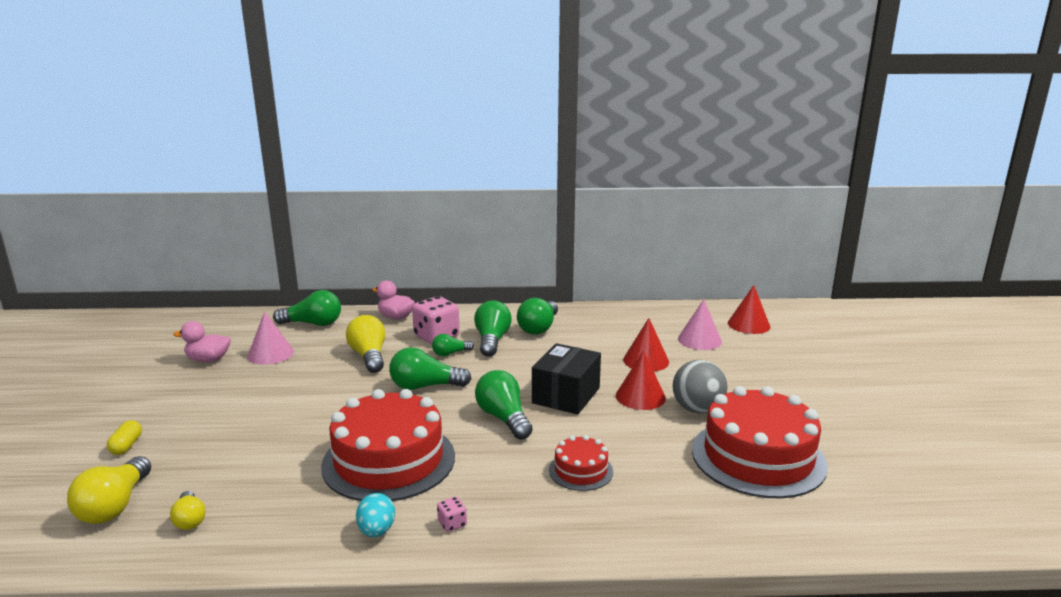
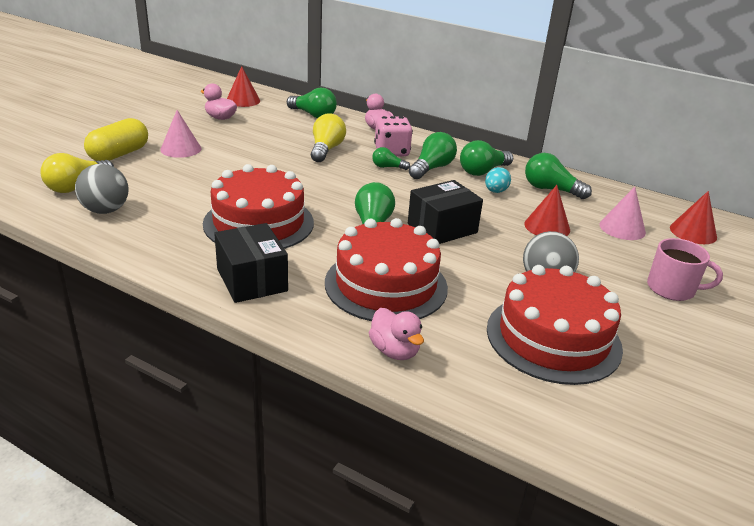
camera: 30 degrees right, 10 degrees up
yellow capsule [107,420,142,455] -> yellow capsule [84,118,148,161], size x2.06
yellow light bulb [170,491,205,530] -> grey ball [75,164,128,214]
pink cone [247,312,294,365] -> pink cone moved to [160,110,201,158]
turquoise egg [356,493,395,537] -> turquoise egg moved to [485,167,511,193]
green light bulb [389,347,471,390] -> green light bulb moved to [525,153,592,199]
pink dice [437,497,467,532] -> black box [214,223,288,303]
red cake [549,435,613,491] -> red cake [325,218,448,321], size x2.09
red cone [616,351,666,410] -> red cone moved to [227,66,260,107]
none -> pink duck [369,308,424,360]
none -> pink mug [647,238,723,301]

